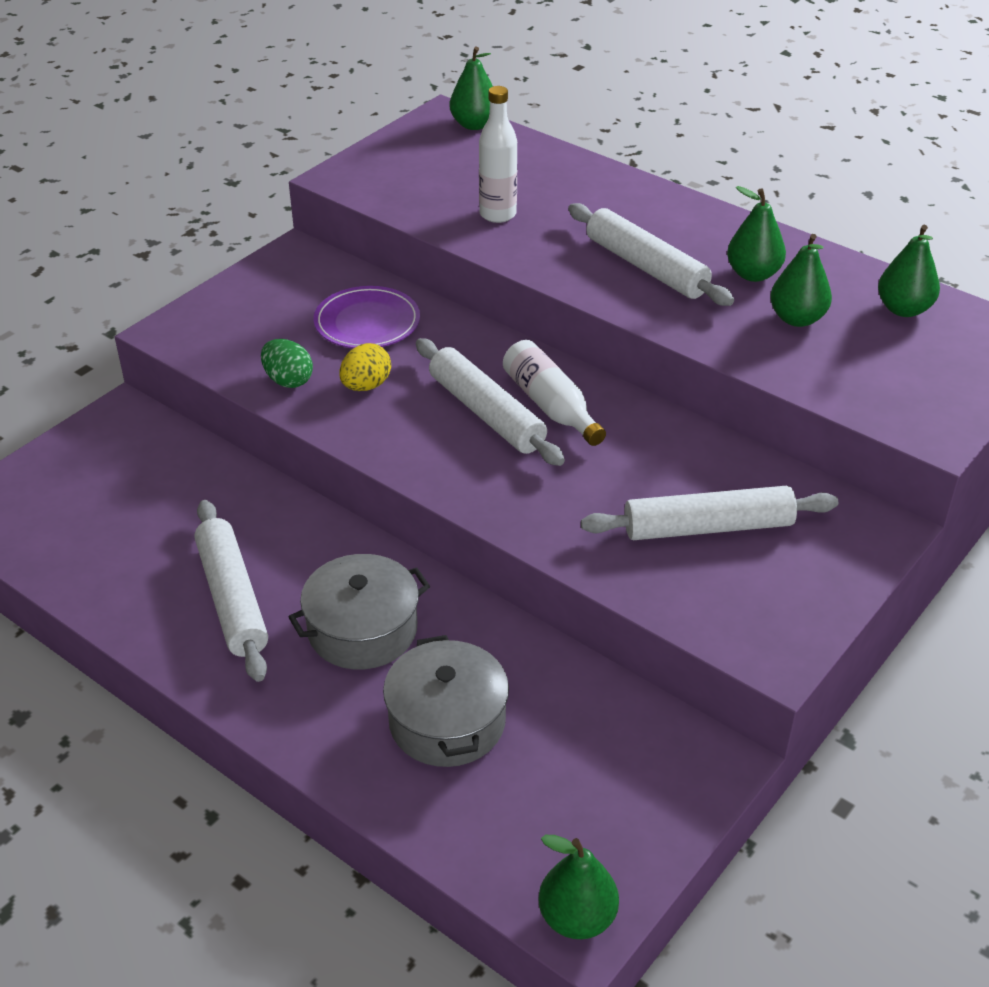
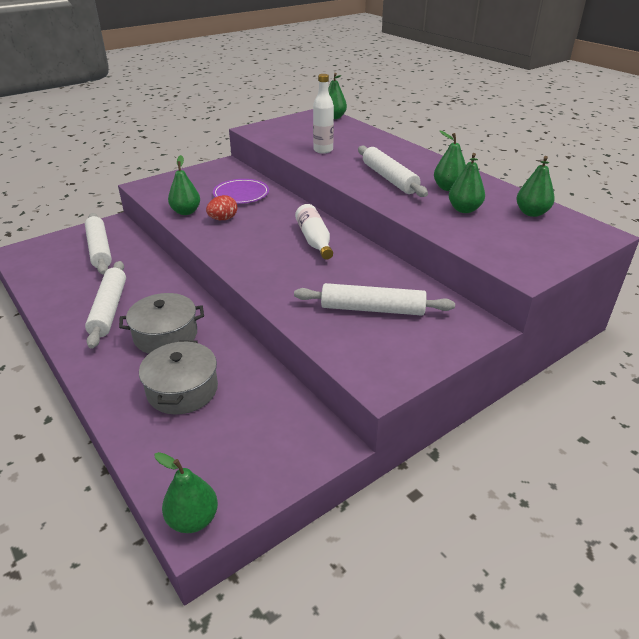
camera: 15 degrees right, 5 degrees down
green egg [261,339,313,388] -> green pear [168,155,200,215]
yellow egg [339,343,391,391] -> red egg [206,195,237,220]
white rolling pin [416,338,565,466] -> white rolling pin moved to [85,213,112,275]

